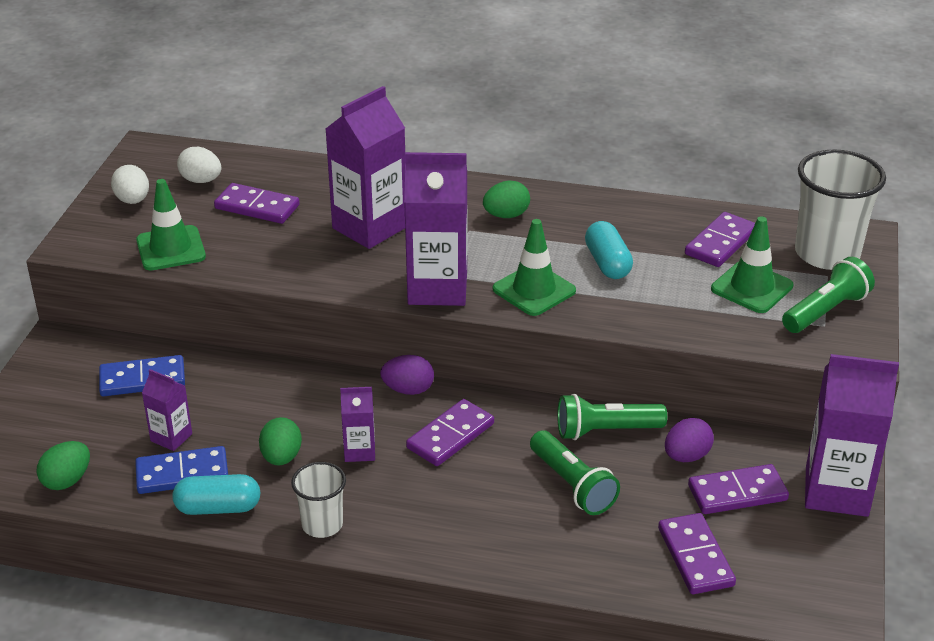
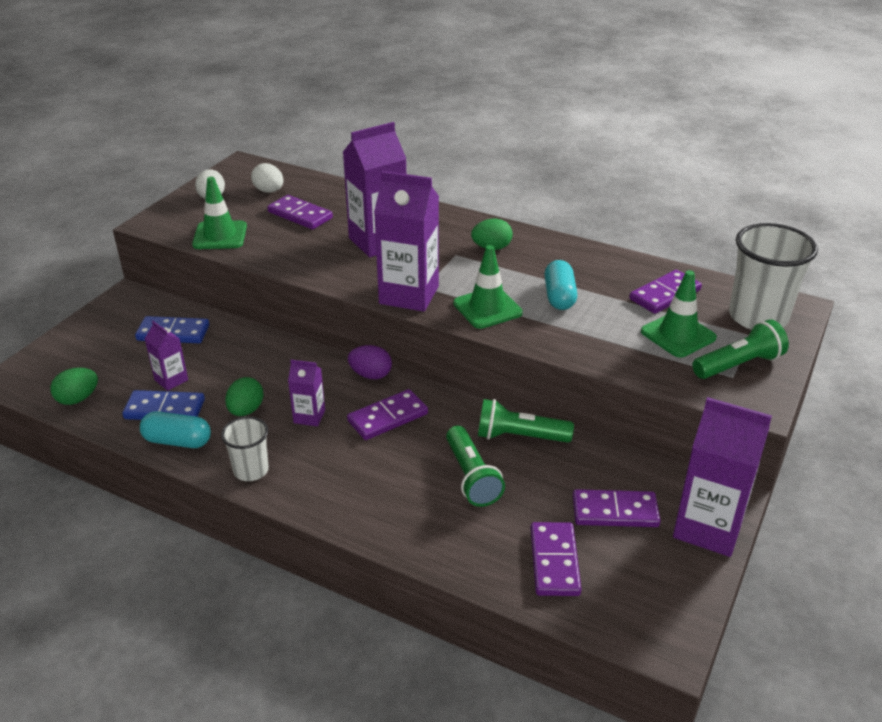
camera: 15 degrees right, 0 degrees up
purple egg [665,418,714,462] -> none

